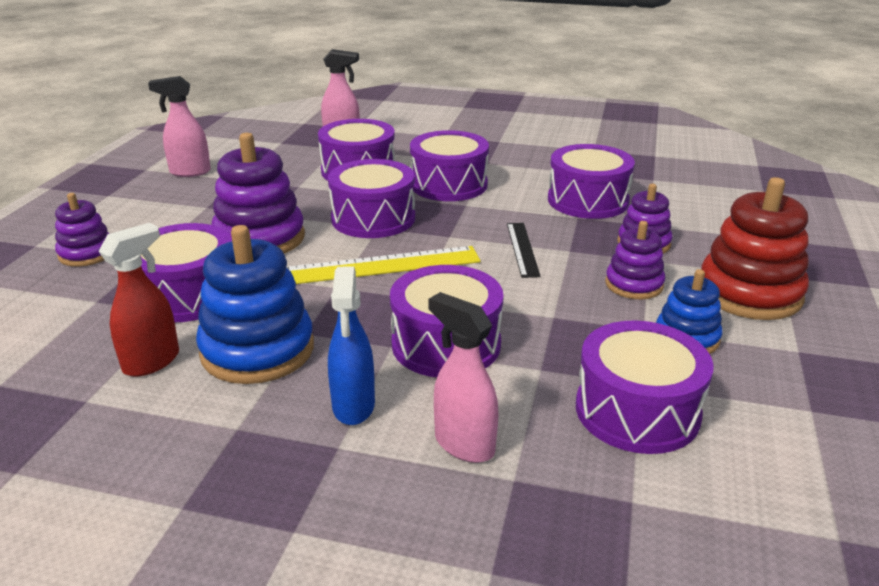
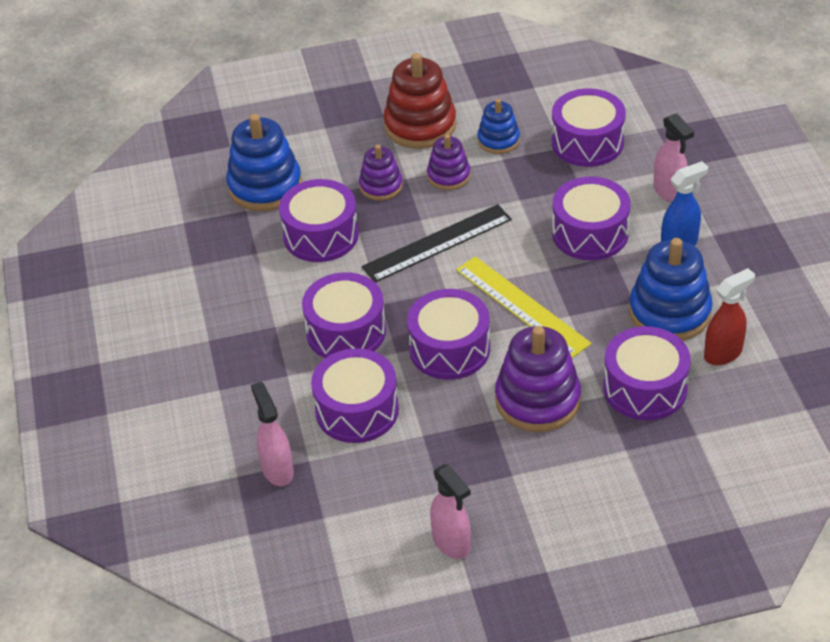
camera: 115 degrees left, 15 degrees up
purple stacking toy [55,193,110,267] -> none
red spray bottle [98,223,179,377] -> red spray bottle turned 135 degrees clockwise [704,268,755,365]
pink spray bottle [428,292,499,463] -> pink spray bottle turned 45 degrees counterclockwise [653,113,694,203]
black ruler [507,223,541,278] -> black ruler [362,204,512,283], size x1.71
none -> blue stacking toy [226,114,302,211]

